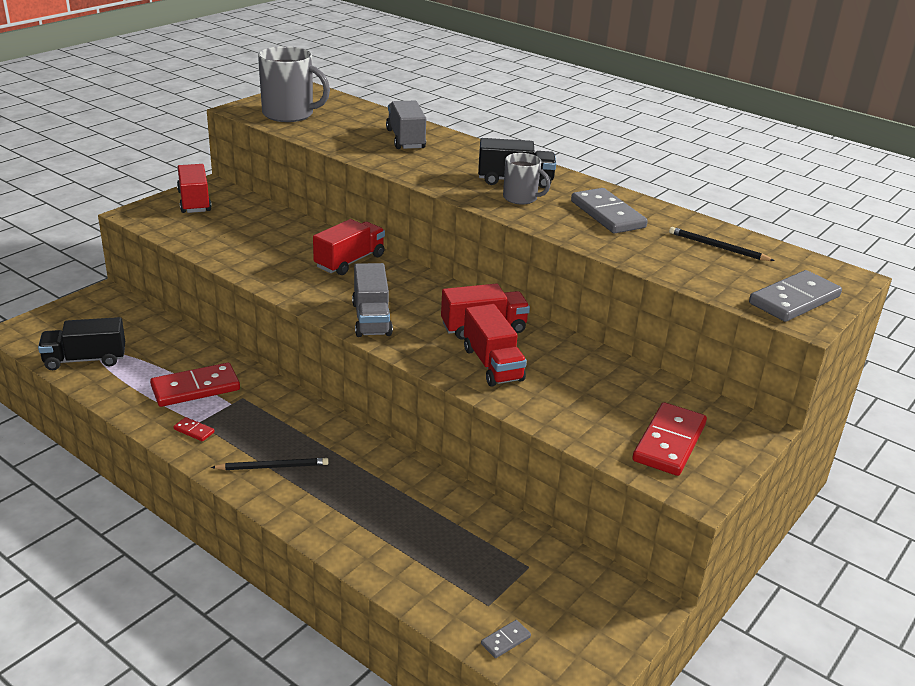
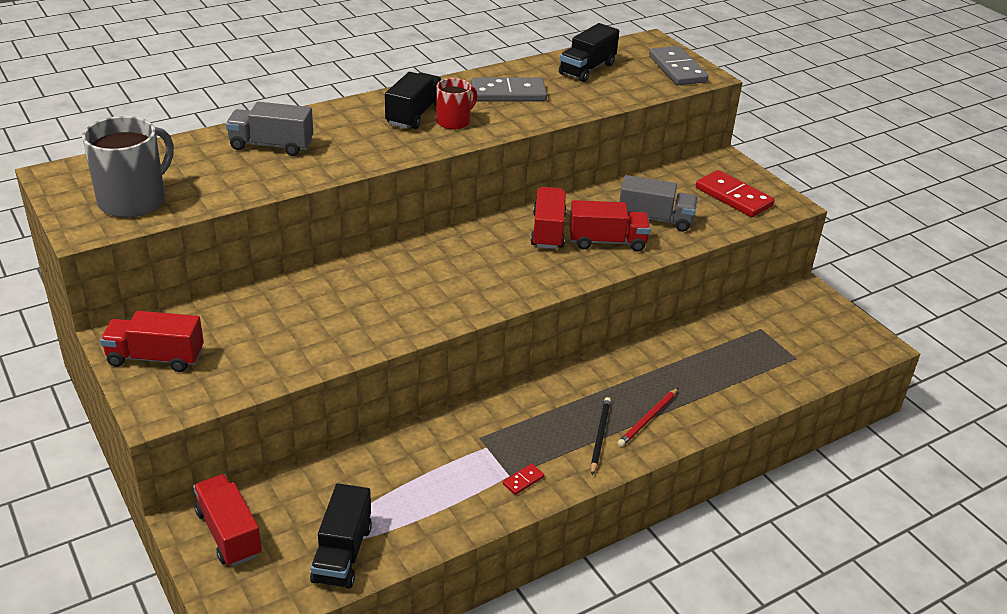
camera: 70 degrees left, 5 degrees up
red domino [150,363,240,407] -> none
red truck [313,219,385,275] -> red truck moved to [193,474,262,566]
grey truck [352,263,393,337] -> grey truck moved to [619,175,698,232]
grey domino [481,620,531,658] -> none
grey mug [503,153,550,205] -> red mug [436,78,477,130]
black pencil [669,227,775,261] -> black truck [559,23,619,82]
none -> red pencil [617,388,678,447]

